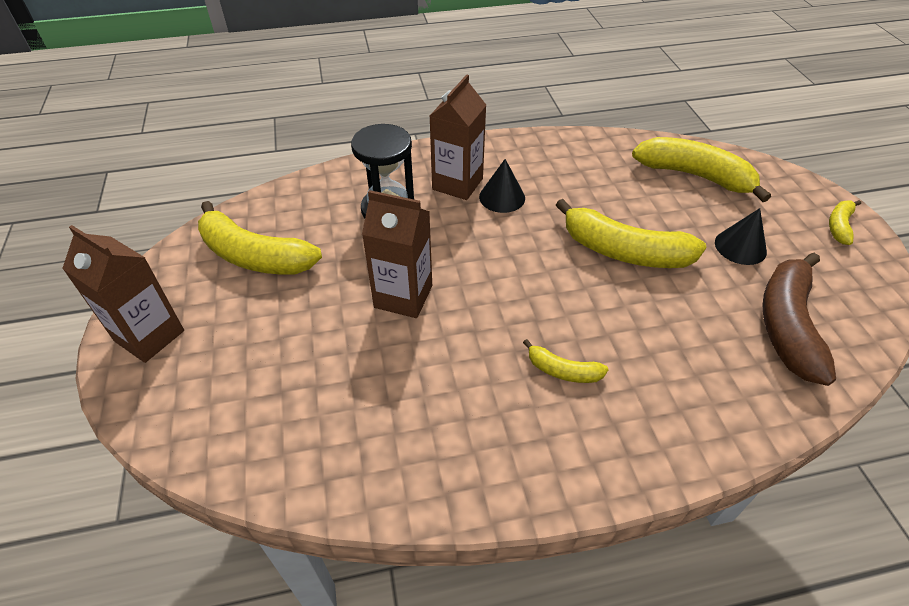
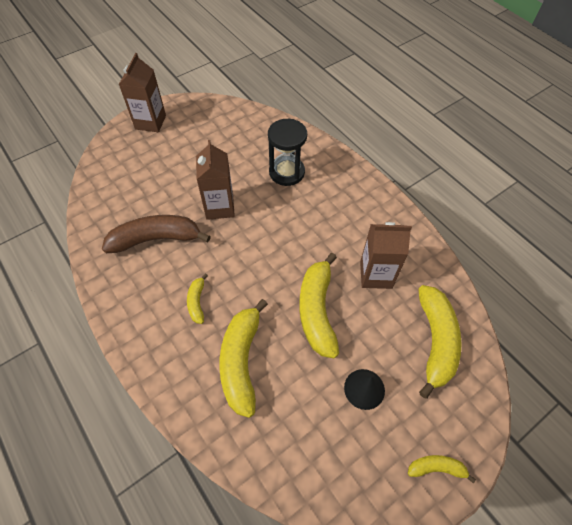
camera: 65 degrees right, 10 degrees up
yellow banana [198,201,322,275] -> yellow banana moved to [219,299,268,418]
brown carton [430,74,486,200] -> brown carton moved to [360,222,412,289]
black cone [479,159,525,213] -> none
brown banana [762,253,836,386] -> brown banana moved to [102,215,211,253]

